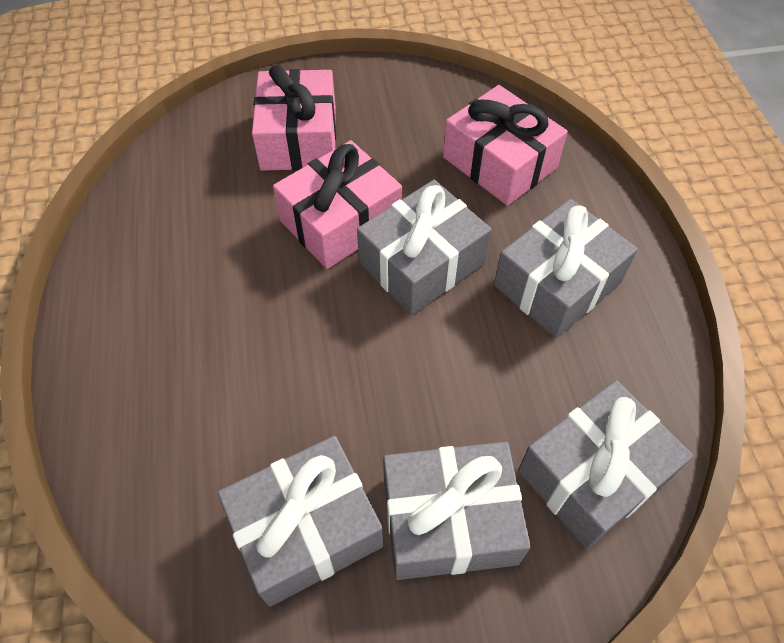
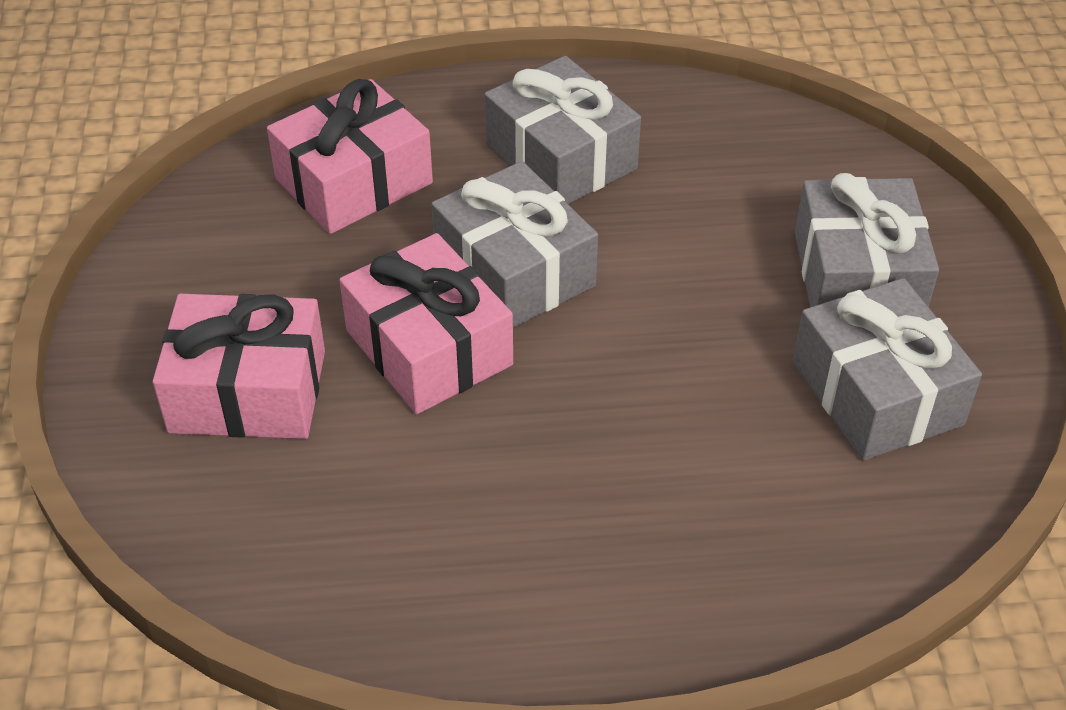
camera: 85 degrees left, 10 degrees down
grey gift [518,380,693,549] -> none

